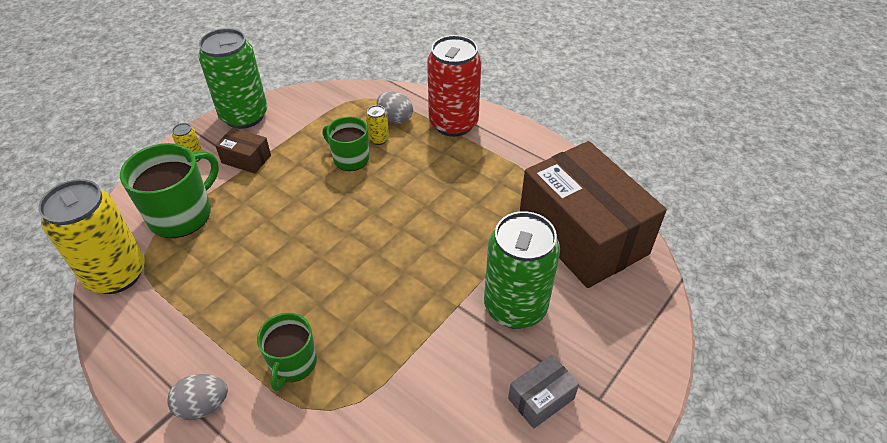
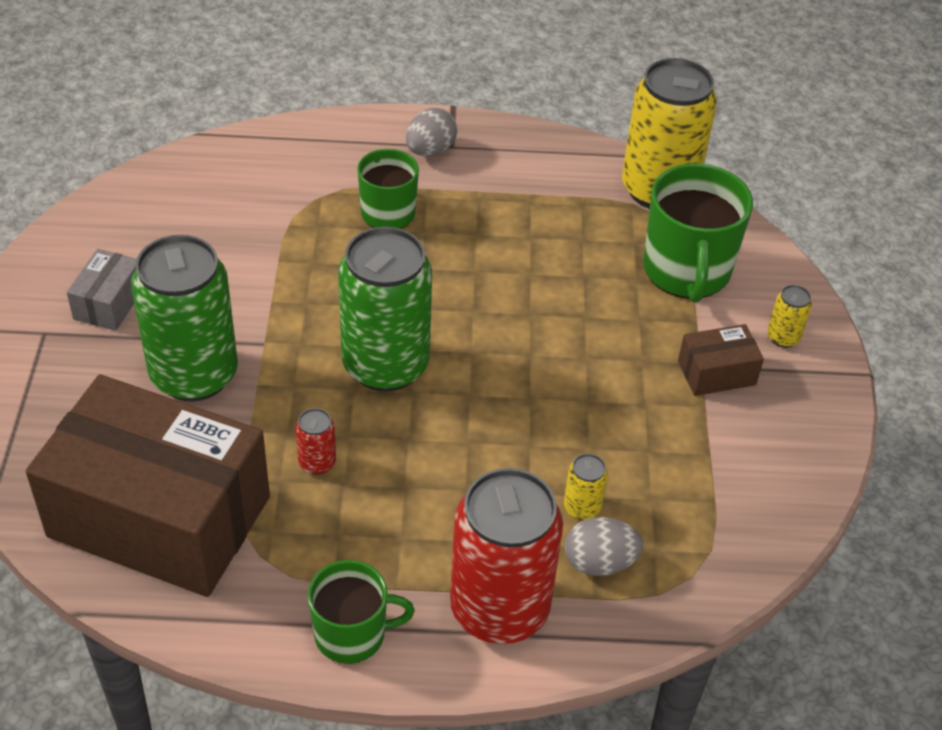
camera: 140 degrees right, 0 degrees up
green can [198,28,267,129] -> green can moved to [338,227,432,392]
green mug [323,117,369,171] -> green mug moved to [308,560,415,664]
none -> red can [296,408,336,475]

